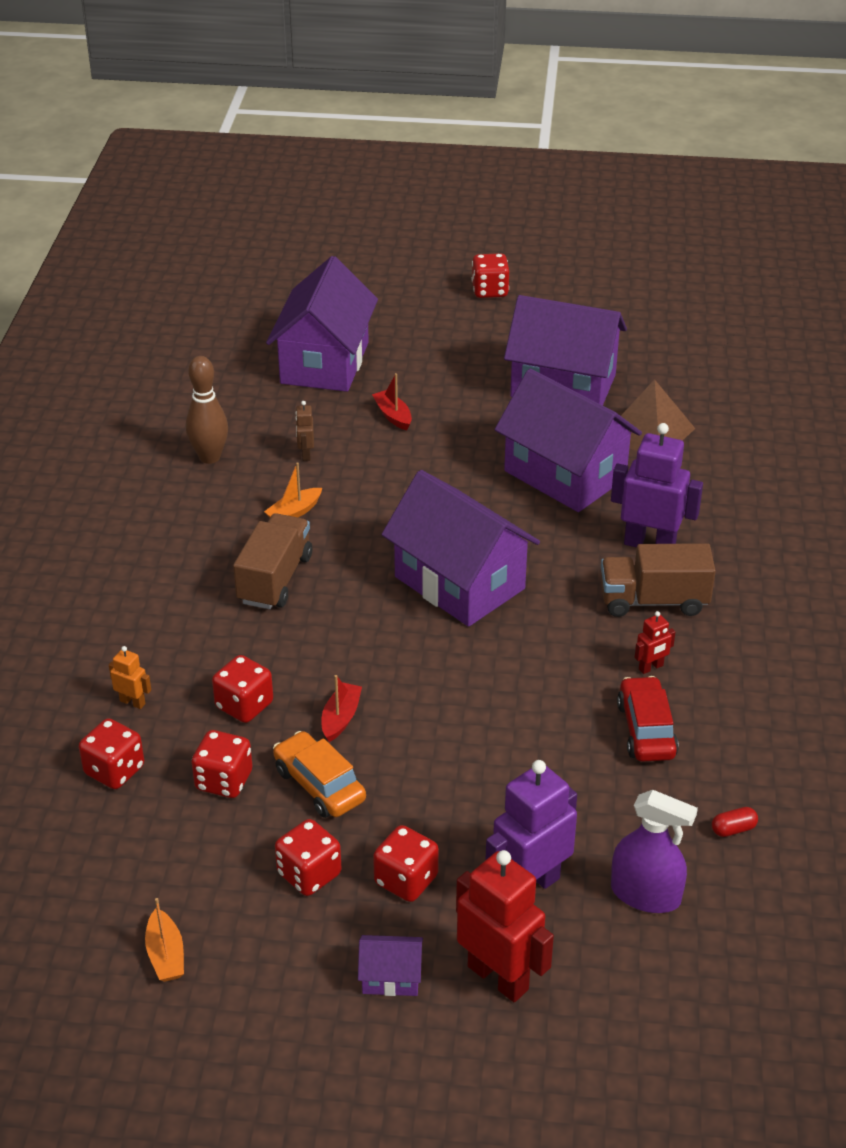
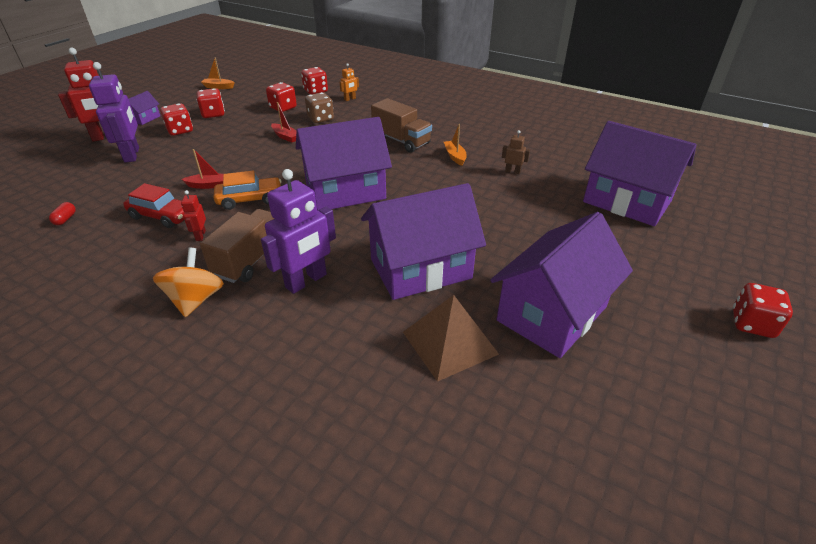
camera: 115 degrees right, 0 degrees up
brown bowling pin [186,356,228,464] -> none
red dice [212,655,273,723] -> brown dice [305,92,334,123]
orange car [273,731,366,818] -> orange car moved to [214,171,281,210]
red boat [372,373,412,431] -> red boat moved to [182,149,223,189]
purple spray bottle [611,790,698,913] -> none
none -> orange spinning top [153,248,224,317]

